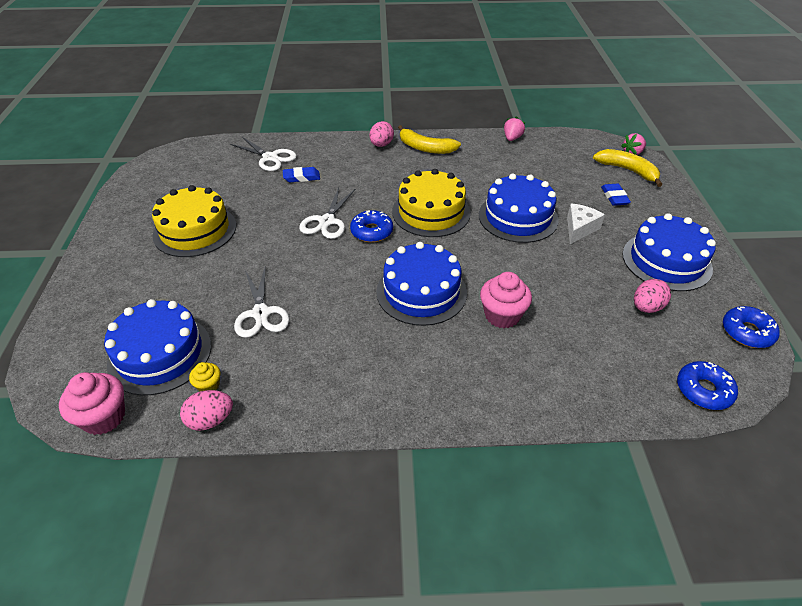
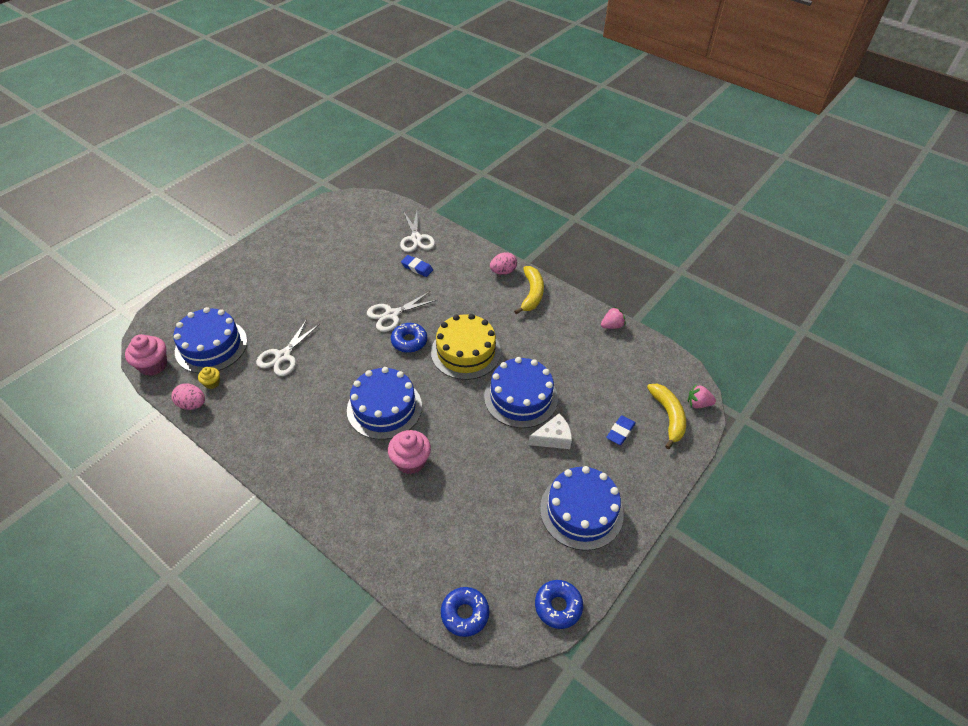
camera: 40 degrees right, 5 degrees up
yellow cake [152,185,236,257] -> none
yellow banana [398,125,461,154] -> yellow banana turned 150 degrees counterclockwise [514,266,544,314]
pink egg [634,279,671,313] -> none

